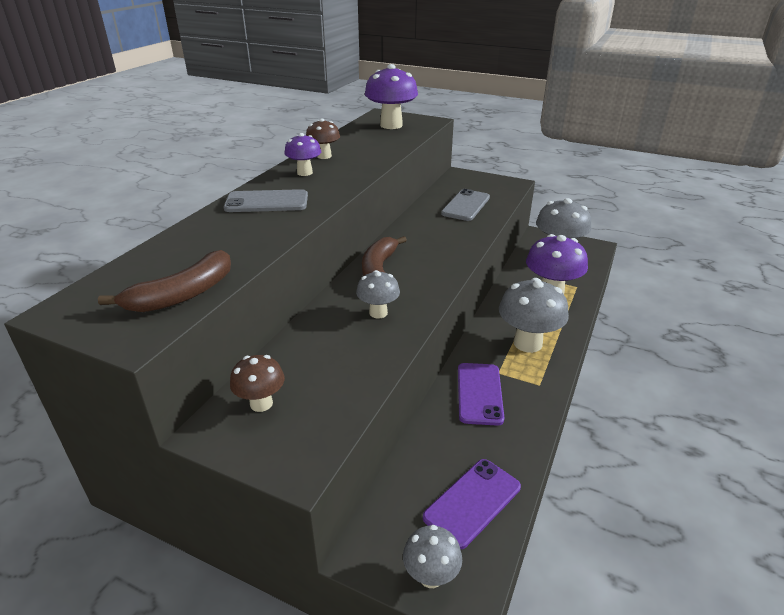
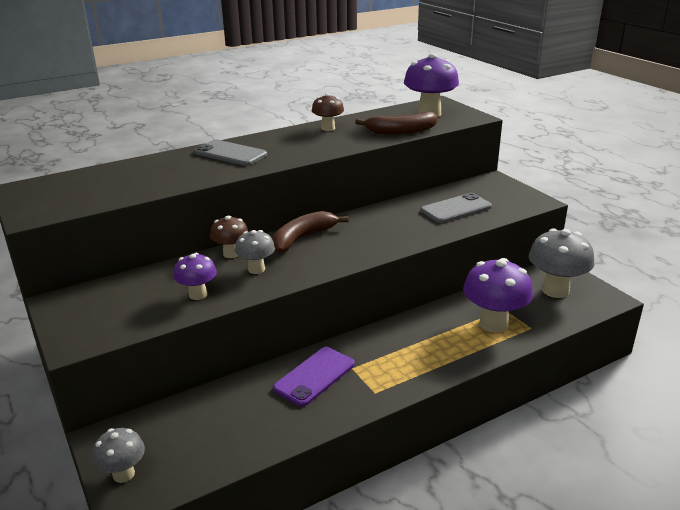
camera: 35 degrees right, 5 degrees down
brown banana [98,250,231,312] -> brown banana moved to [355,112,438,135]
brown mushroom [230,355,285,412] -> brown mushroom moved to [210,215,248,258]
purple mushroom [285,133,321,176] -> purple mushroom moved to [173,253,217,300]
purple phone [423,459,521,549] -> none
grey mushroom [499,278,569,353] -> none

